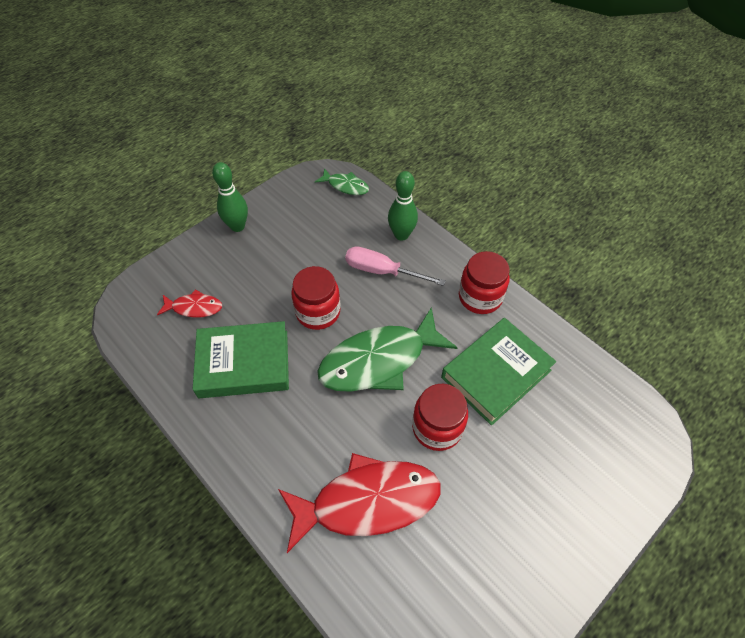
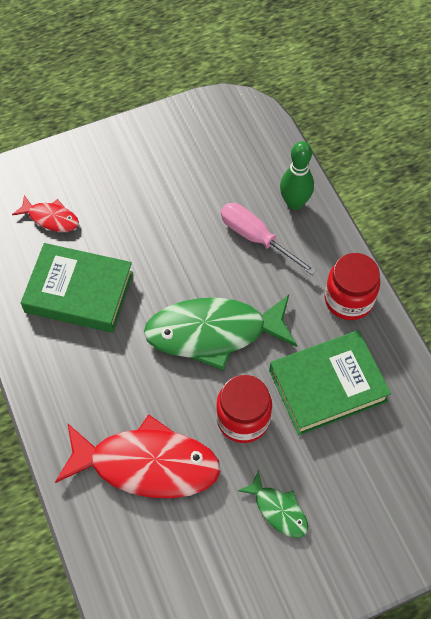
camera: 20 degrees right, 5 degrees up
green bowling pin [212,162,248,232] -> none
red jar [291,266,340,330] -> none
green fish [315,168,369,195] -> green fish moved to [238,470,308,538]

